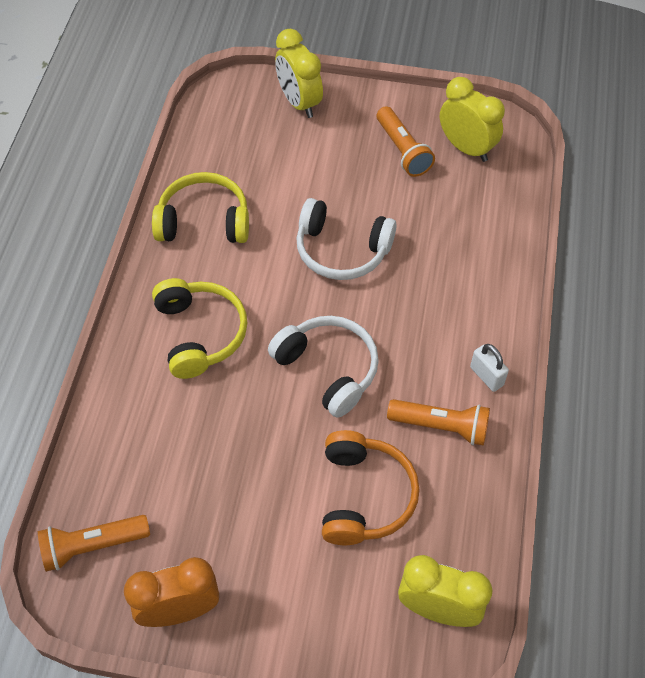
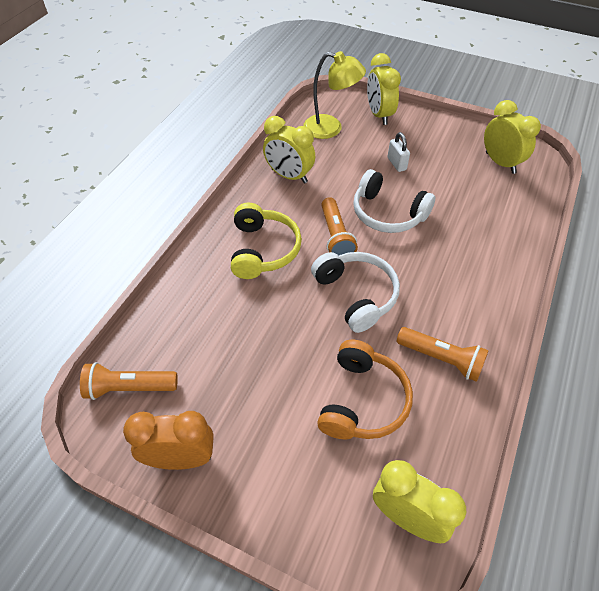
camera: 15 degrees right, 5 degrees down
yellow headphones [152,172,249,243] -> yellow clock [263,116,315,183]
orange flashlight [377,106,435,177] -> orange flashlight moved to [321,197,358,256]
white padlock [470,344,509,392] -> white padlock moved to [387,132,410,172]
none -> yellow lamp [303,51,366,139]

